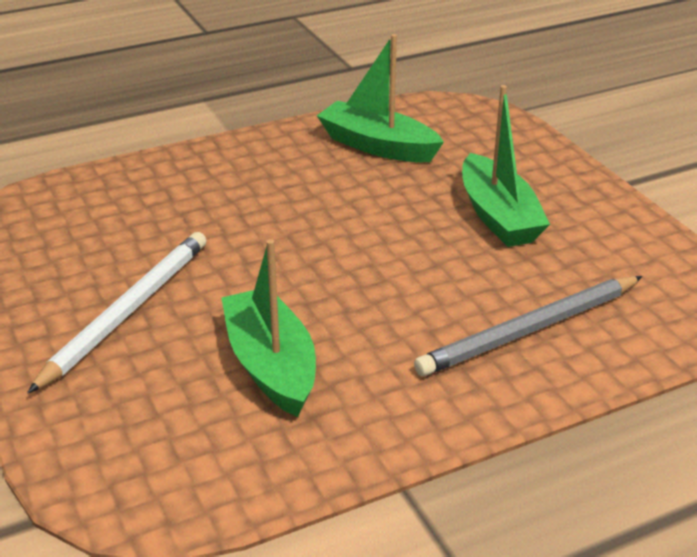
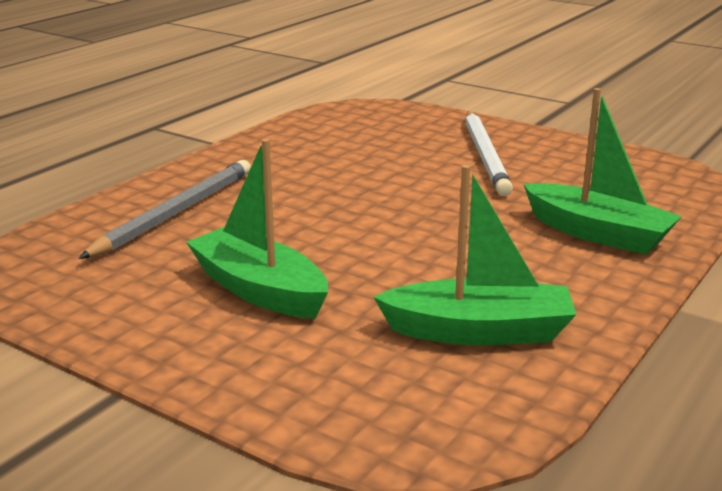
camera: 150 degrees right, 10 degrees down
green boat [222,239,316,417] -> green boat moved to [524,88,682,255]

